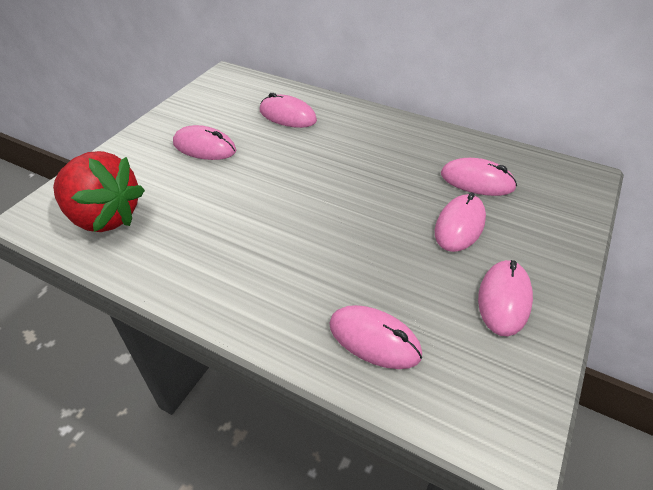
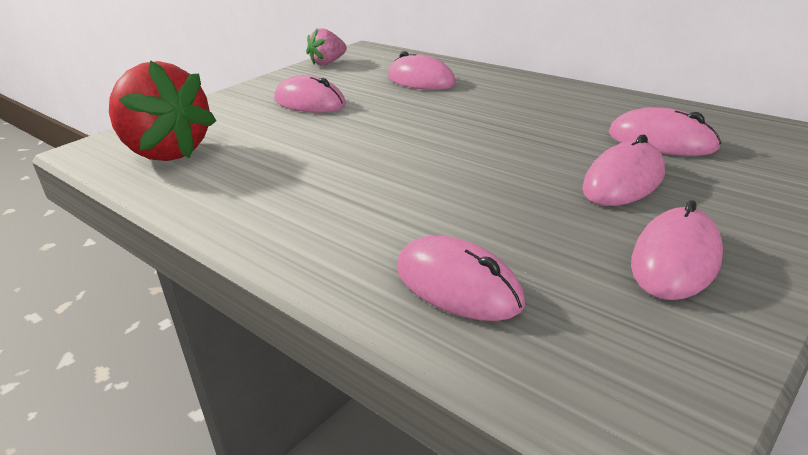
camera: 15 degrees right, 15 degrees down
none -> pink strawberry [306,28,347,65]

